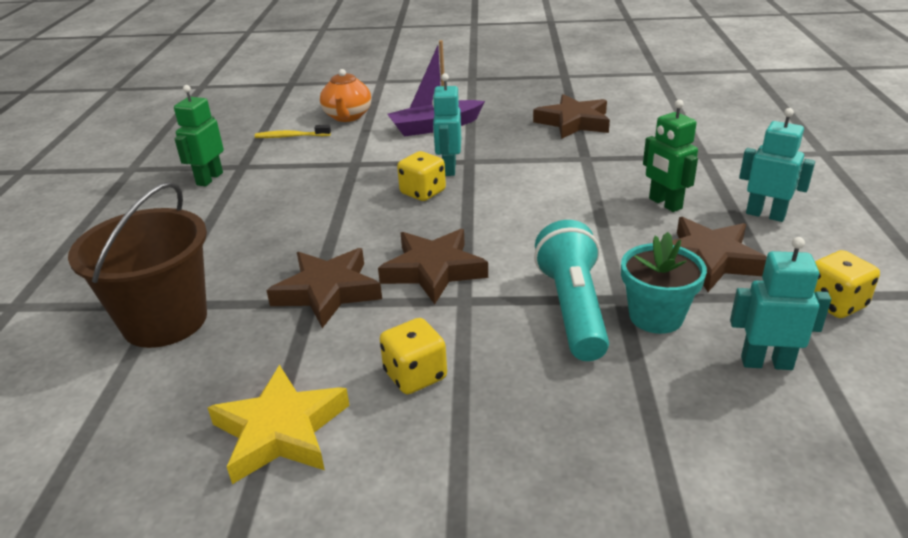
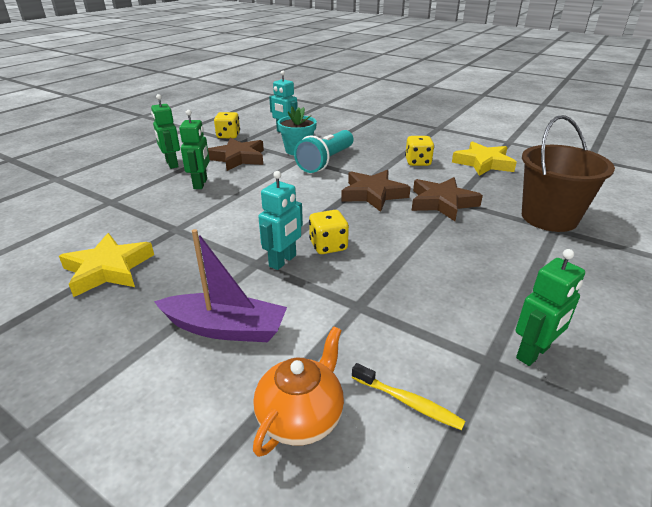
camera: 150 degrees left, 0 degrees up
brown star [533,94,610,139] -> yellow star [59,233,154,297]
turquoise robot [739,108,815,222] -> green robot [151,94,180,169]

